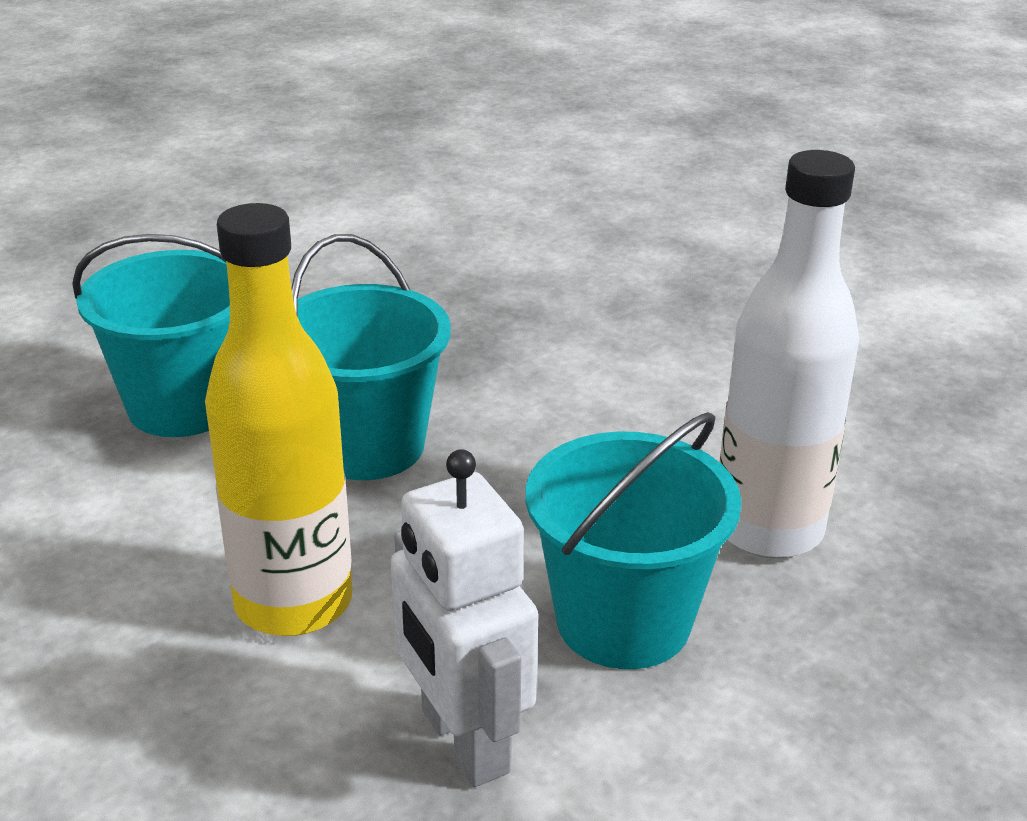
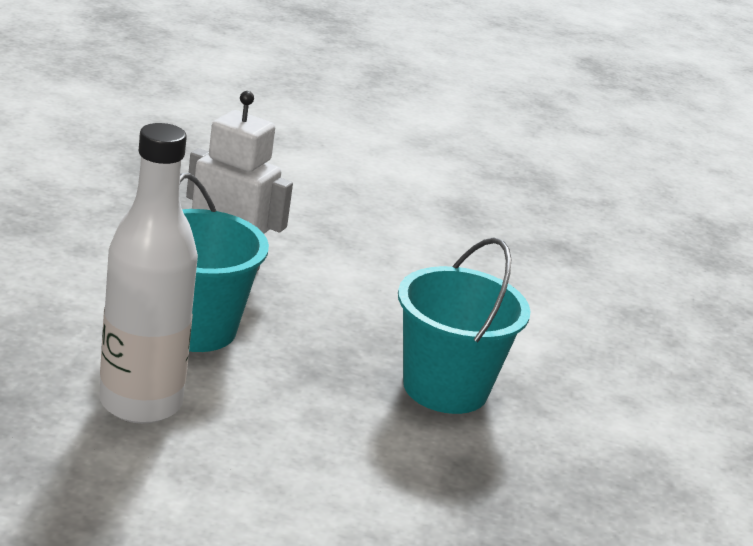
camera: 140 degrees right, 5 degrees down
turquoise bucket [72,234,230,437] -> none
yellow bottle [205,203,352,636] -> none

